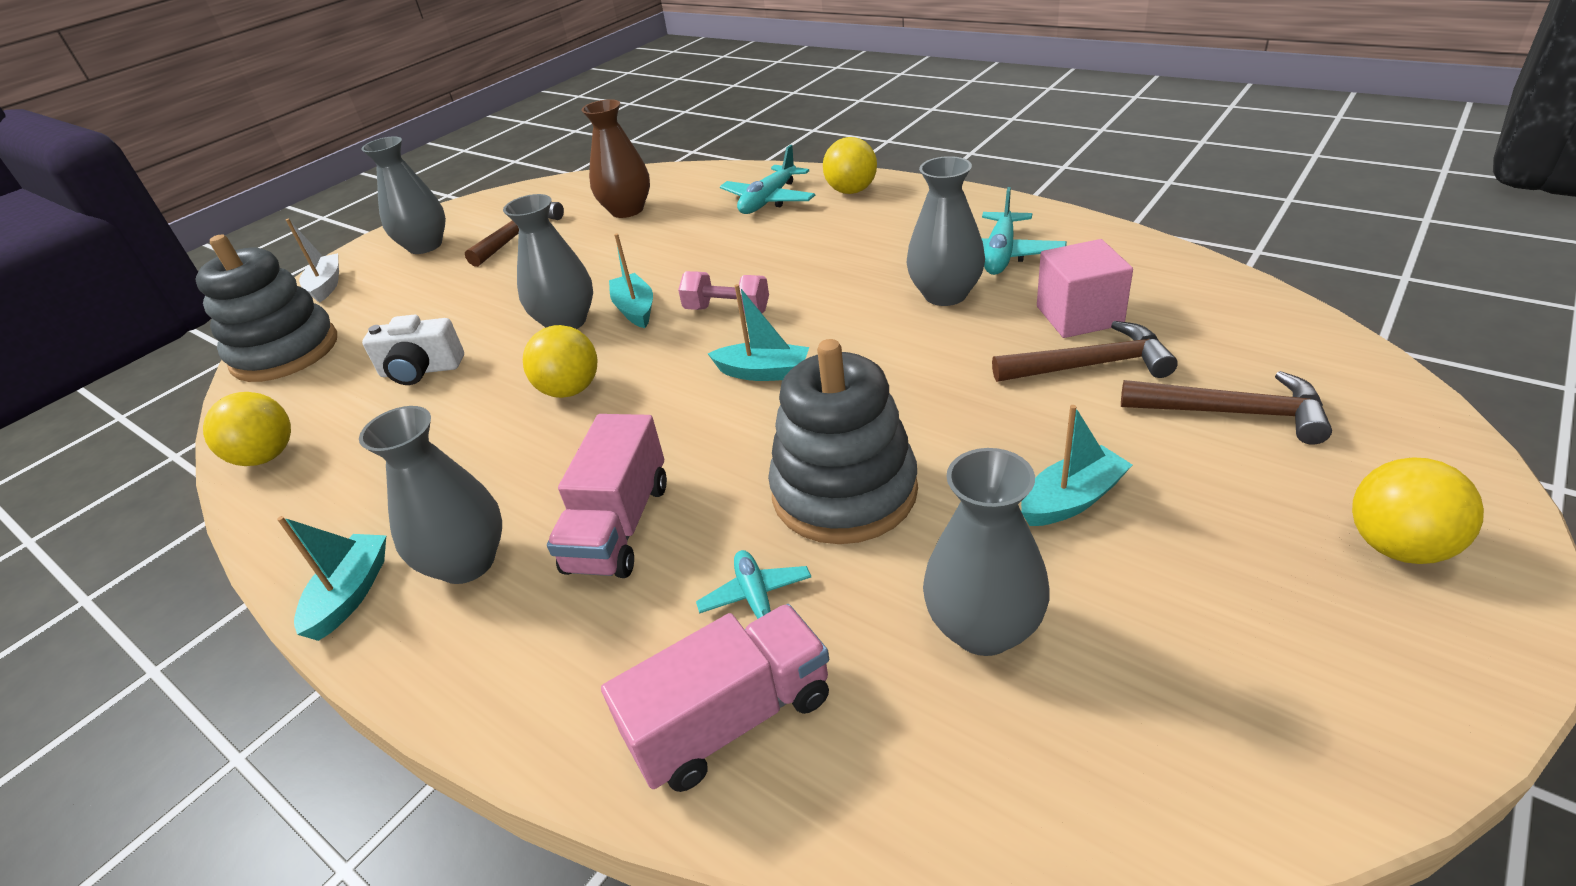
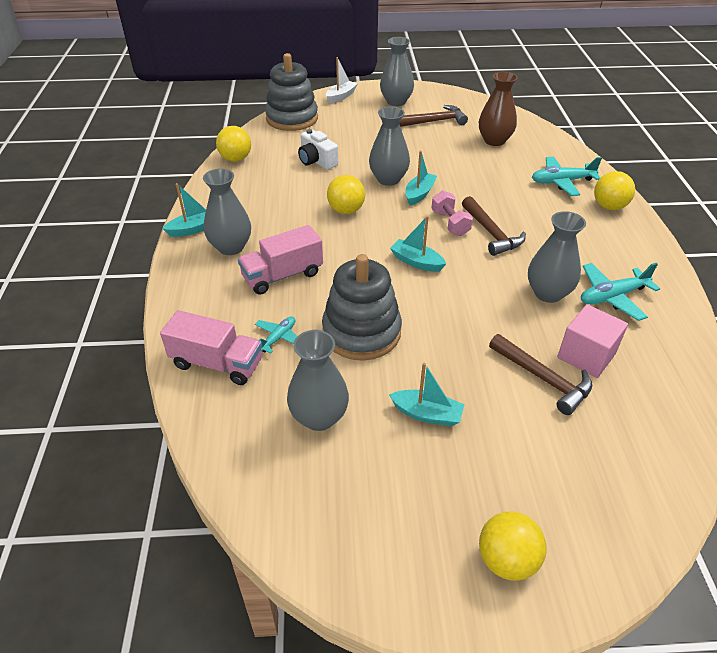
camera: 45 degrees right, 5 degrees up
turquoise boat [708,284,809,381] -> turquoise boat turned 150 degrees clockwise [390,216,446,272]
brown hammer [1121,371,1332,445] -> brown hammer moved to [462,196,526,256]

